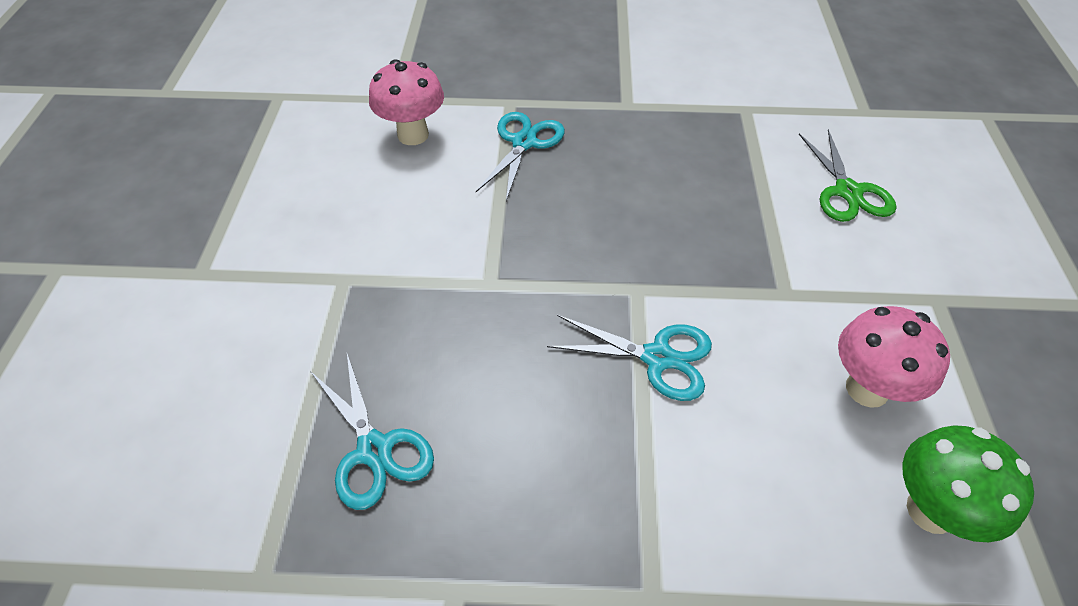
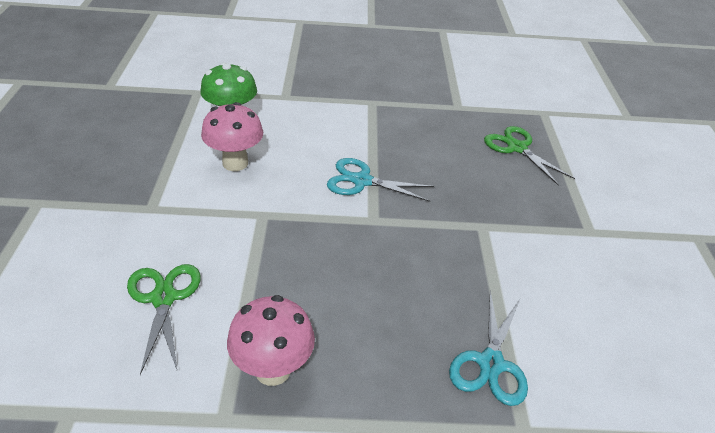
camera: 175 degrees right, 10 degrees down
turquoise scissors [310,354,434,510] -> green scissors [484,126,575,186]
pink mushroom [369,59,444,145] -> pink mushroom moved to [227,295,315,386]

